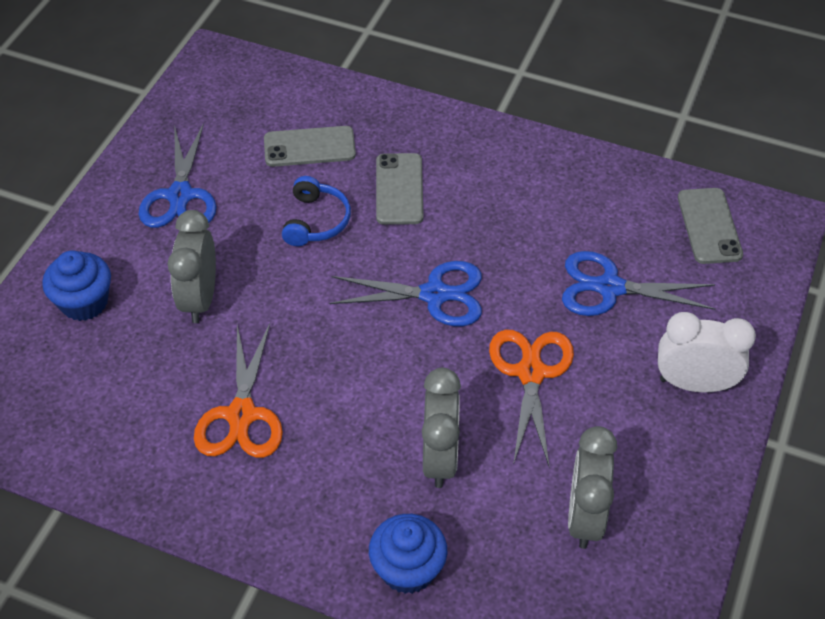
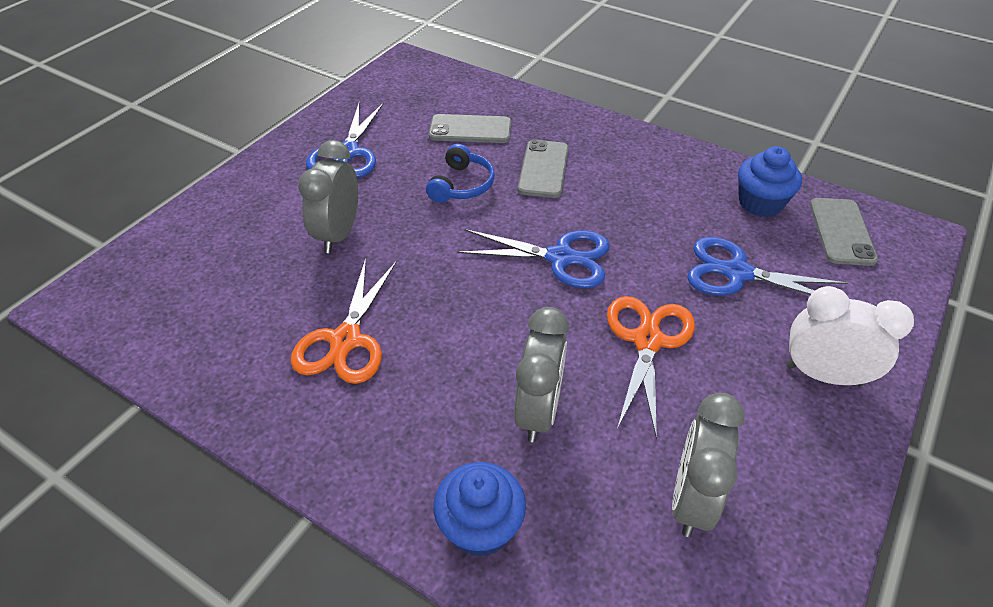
camera: 10 degrees right, 5 degrees down
blue cupcake [42,250,111,321] -> blue cupcake moved to [738,146,802,217]

